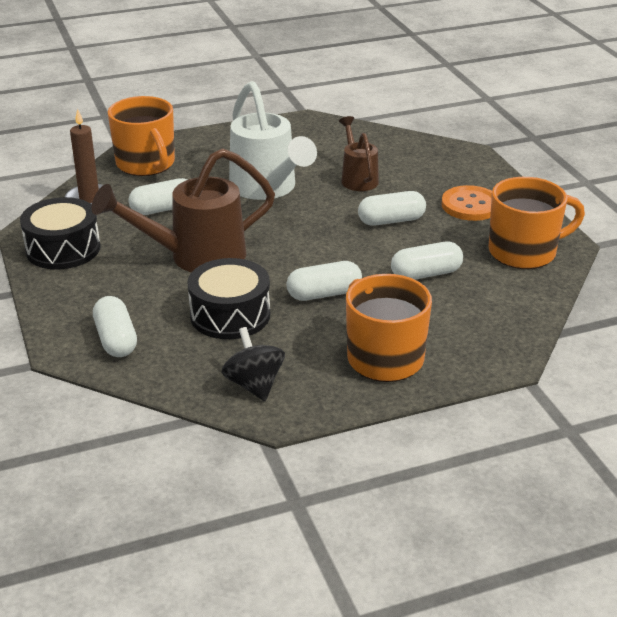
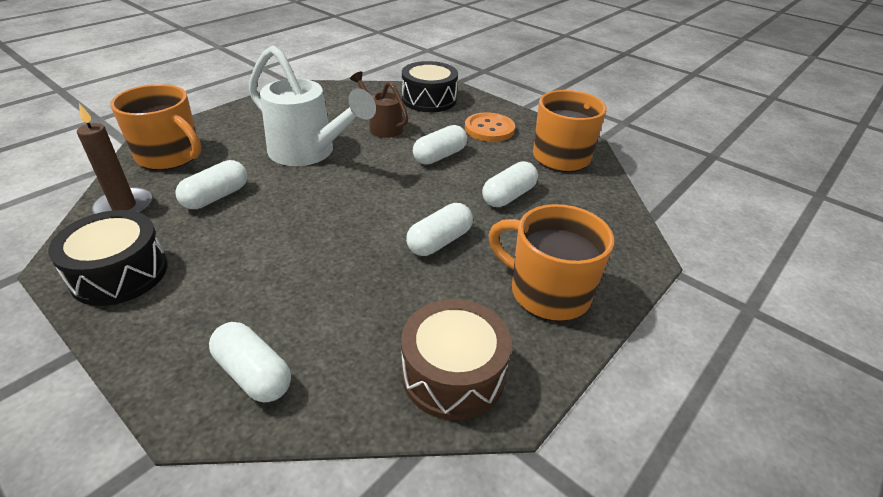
camera: 30 degrees left, 5 degrees up
brown watering can [91,148,275,272] -> none
black drum [187,258,270,339] -> black drum moved to [402,61,458,112]
black spinning top [221,327,285,401] -> brown drum [401,299,512,420]

